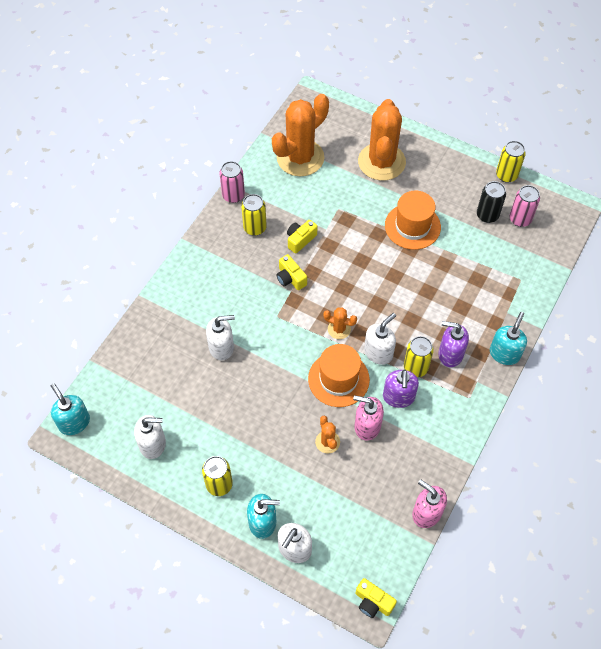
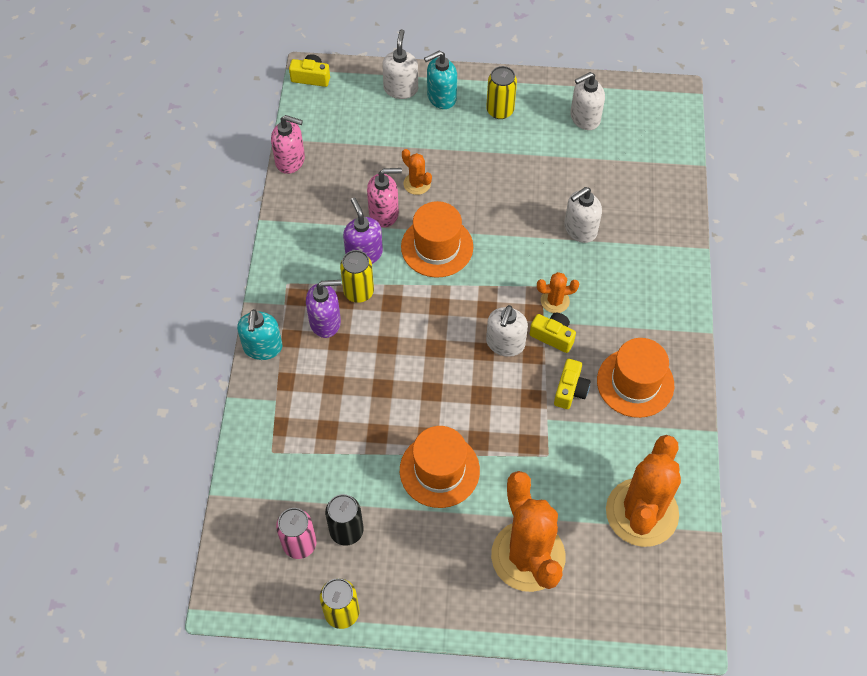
camera: 155 degrees right, 0 degrees up
turquoise soap dispenser [51,383,90,435] -> none
pink can [219,161,245,203] -> none
yellow can [241,194,267,236] -> orange hat [597,338,674,418]
orange cactus [323,307,357,339] -> orange cactus moved to [537,272,579,313]
white soap dispenser [364,313,396,365] -> white soap dispenser moved to [486,305,528,357]

